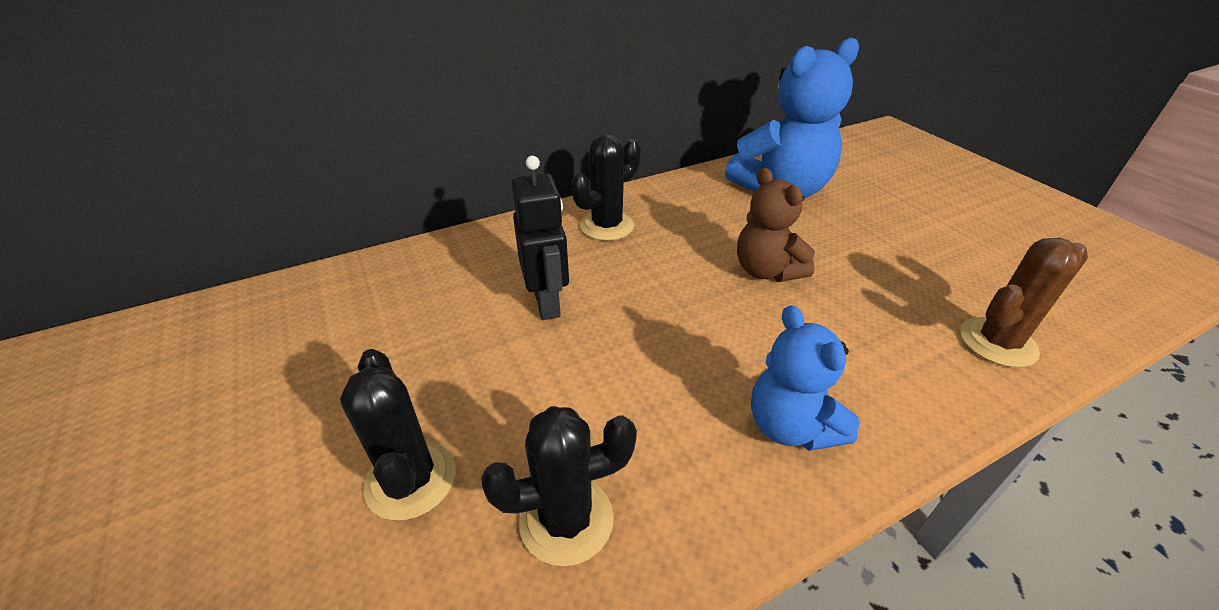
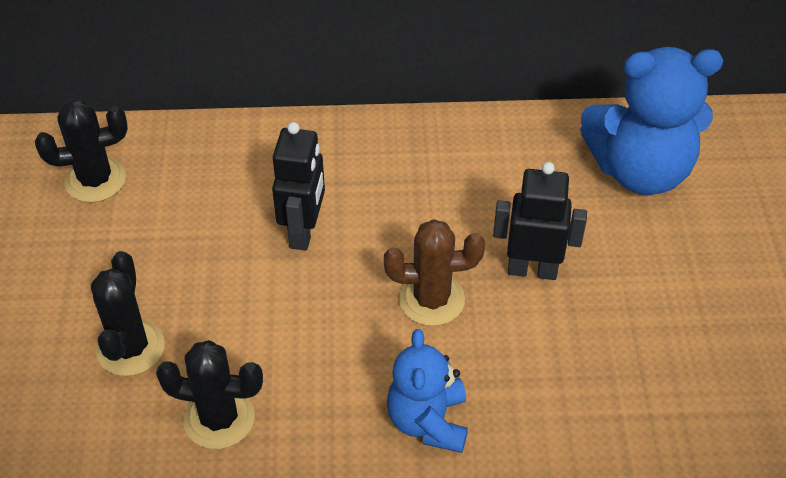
camera: 25 degrees right, 10 degrees up
black cactus [572,134,641,241] -> black cactus moved to [35,99,128,203]
brown teddy bear [737,168,815,282] -> black robot [493,162,587,280]
brown cactus [960,238,1088,368] -> brown cactus moved to [384,219,485,326]

